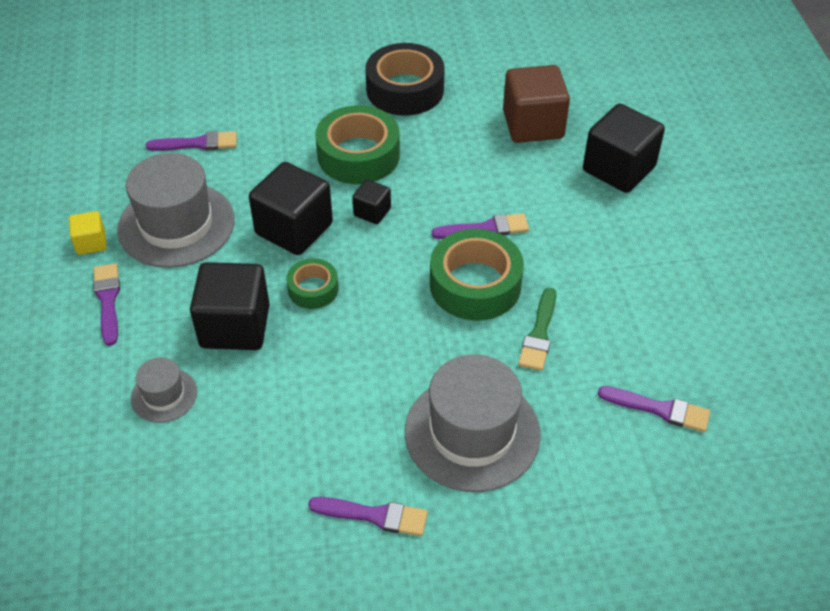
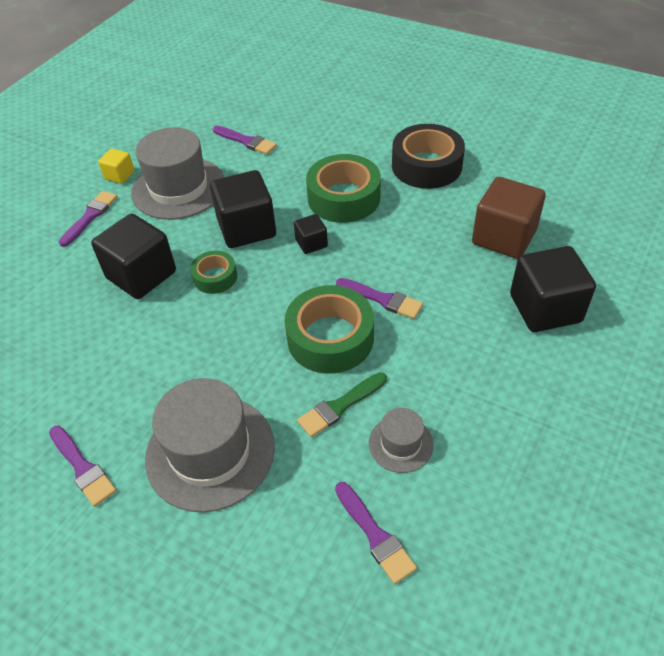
camera: 40 degrees right, 0 degrees up
grey hat [131,357,197,423] -> grey hat moved to [369,408,434,473]

